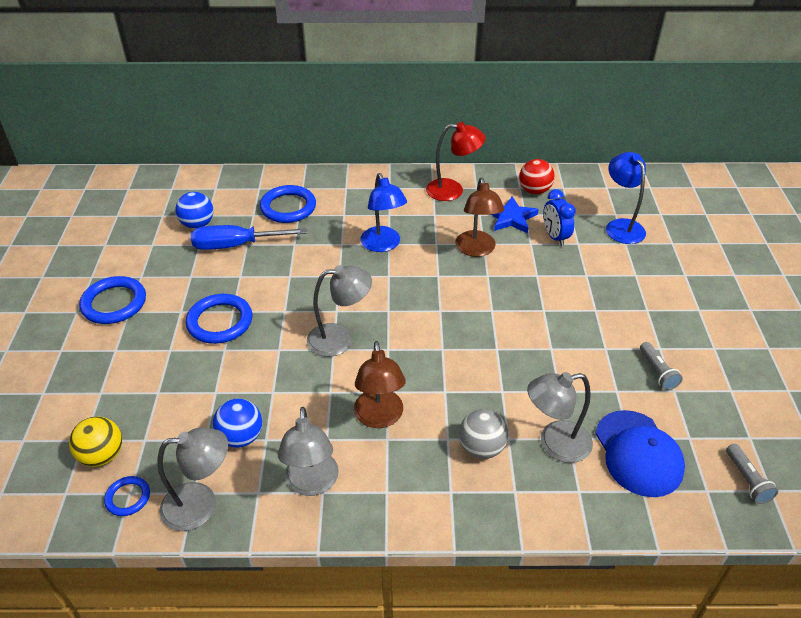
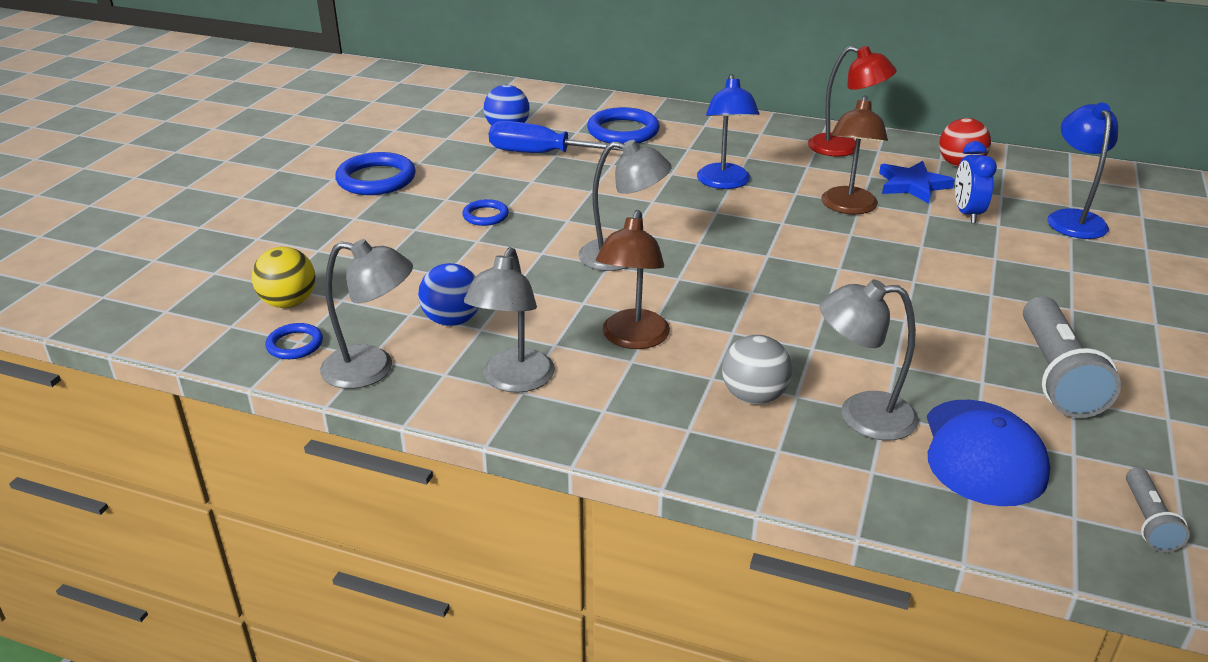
camera: 20 degrees right, 10 degrees down
blue ring [186,294,252,344] -> blue ring [462,199,509,226], size x0.55
grey flashlight [640,342,683,390] -> grey flashlight [1023,296,1121,418], size x1.94

